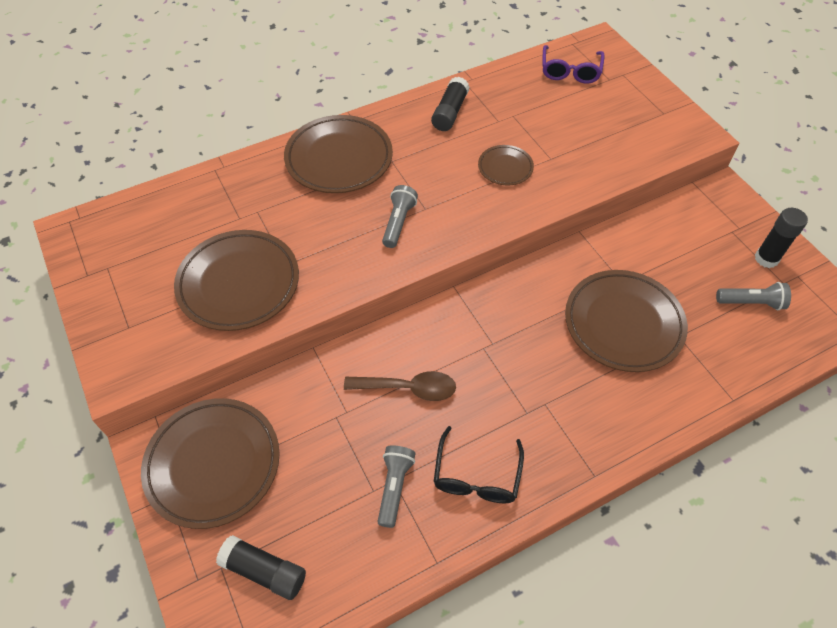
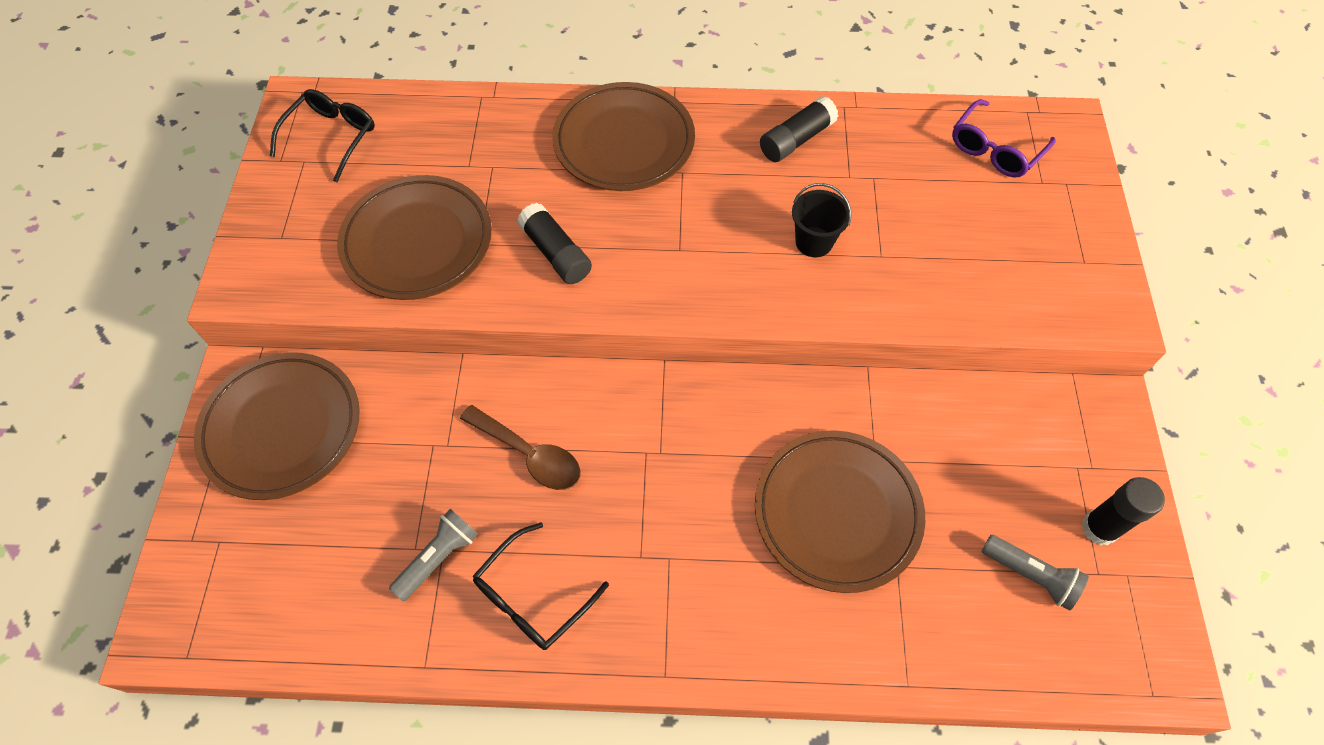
camera: 30 degrees right, 5 degrees up
black glue stick [216,535,306,600] -> black glue stick moved to [517,203,592,284]
grey flashlight [382,185,418,248] -> none
brown plate [478,145,534,186] -> black bucket [792,183,851,257]
none -> black glasses [270,89,375,182]

